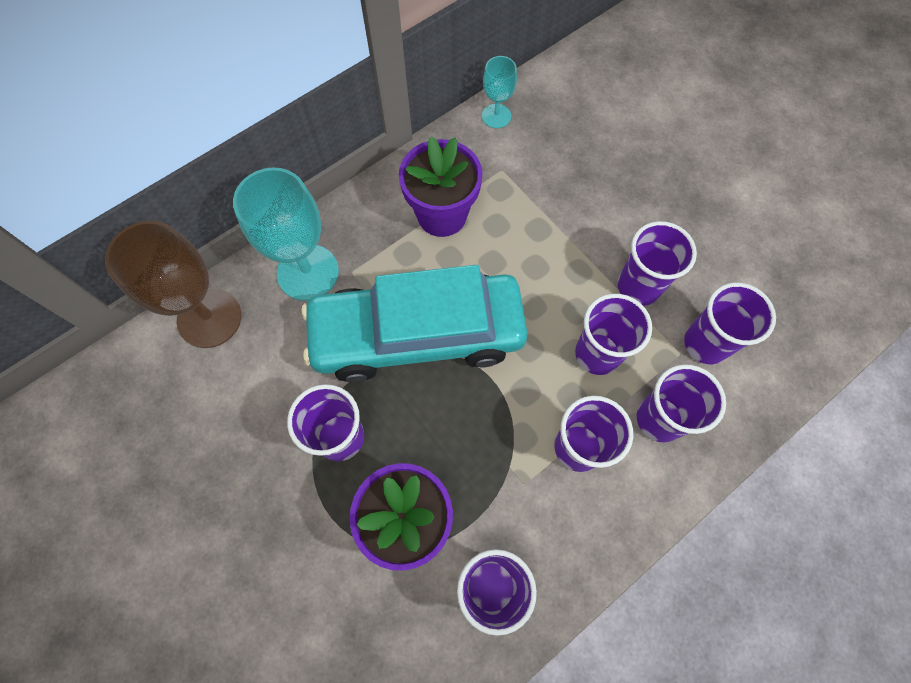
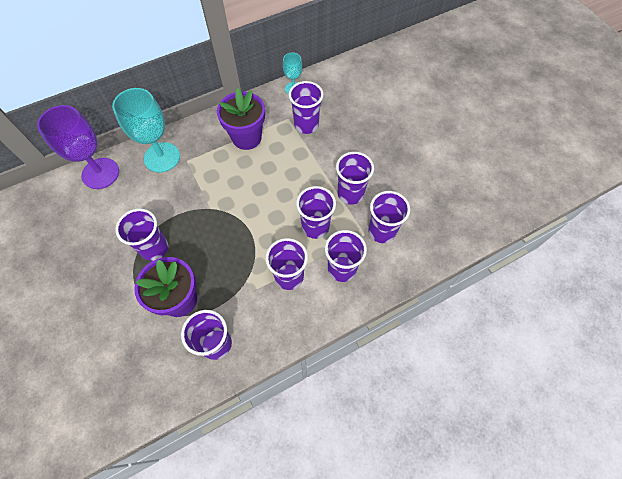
camera: 10 degrees right, 5 degrees down
brown goblet [105,221,241,348] -> purple goblet [37,105,119,189]
turquoise car [302,265,528,383] -> none
none -> purple cup [289,81,323,134]

